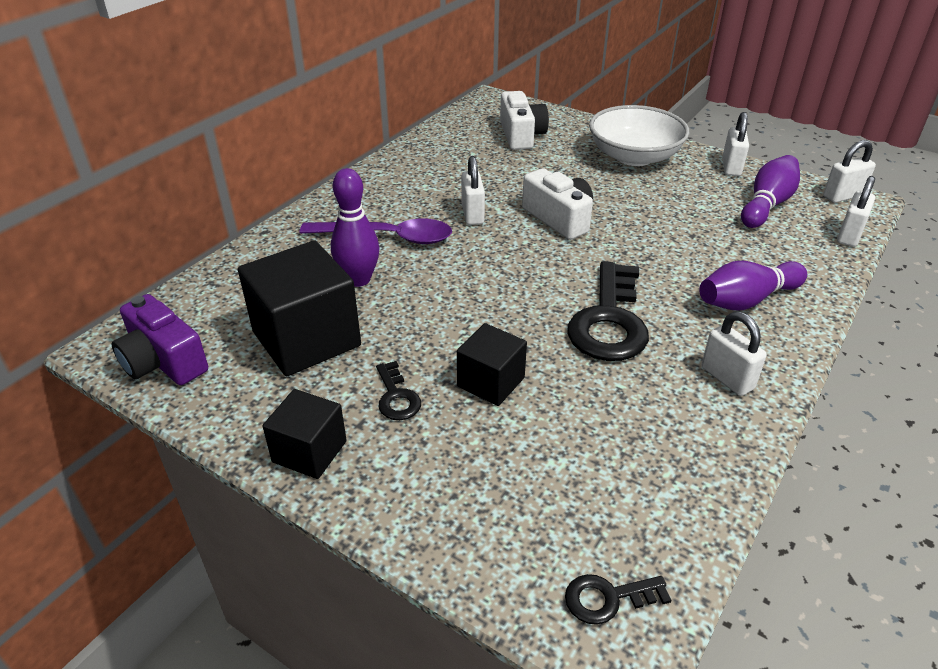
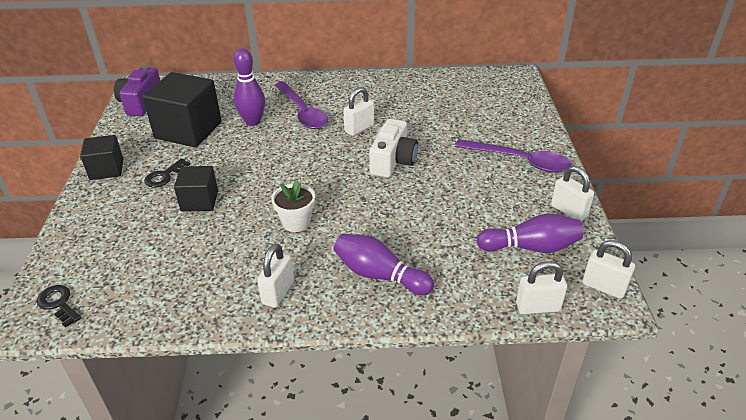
camera: 55 degrees right, 0 degrees up
white camera [500,91,549,150] -> none
black key [567,262,649,361] -> white flower pot [271,180,315,232]
white bowl [589,105,689,166] -> purple spoon [455,139,571,173]
white padlock [722,112,749,176] -> white padlock turned 75 degrees clockwise [551,166,594,221]

